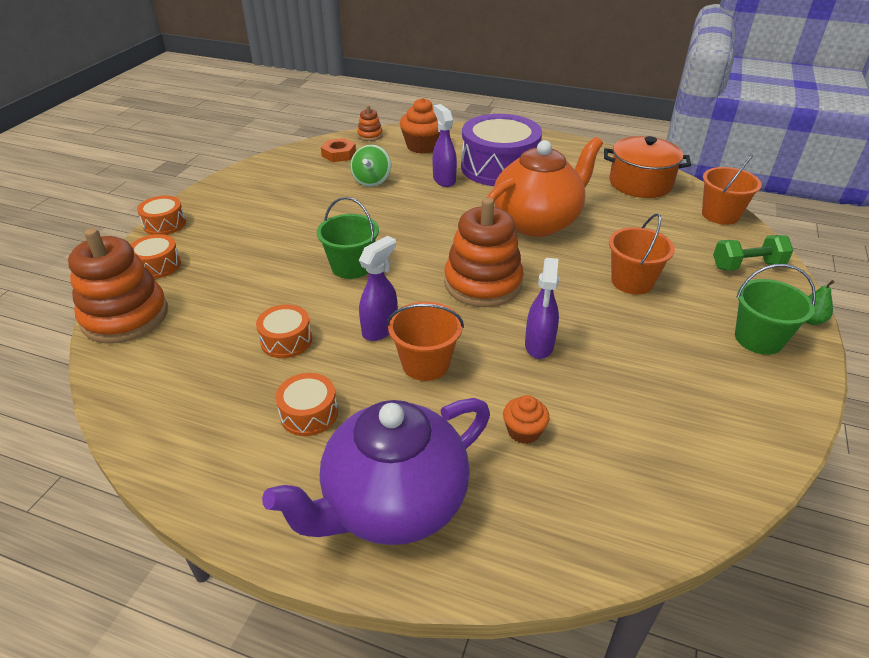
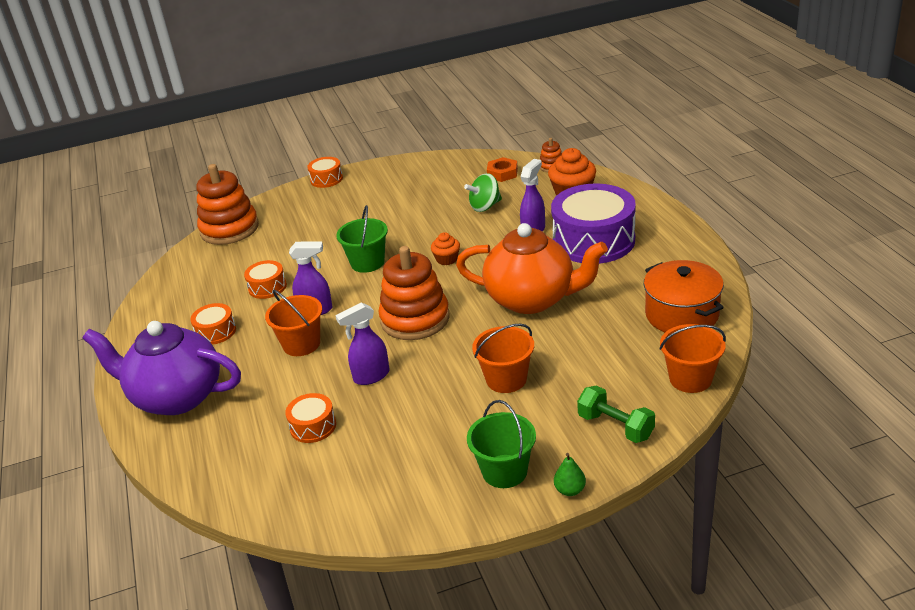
camera: 55 degrees right, 5 degrees down
orange drum [131,234,181,279] -> orange drum moved to [285,393,336,443]
orange cupcake [503,395,550,444] -> orange cupcake moved to [431,232,460,265]

